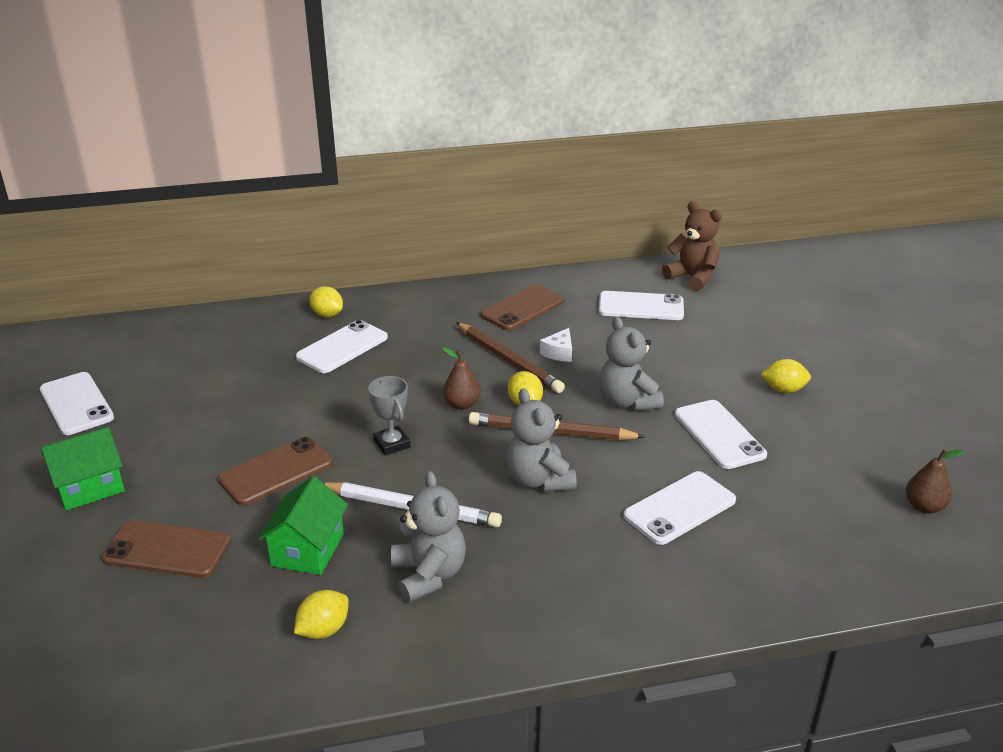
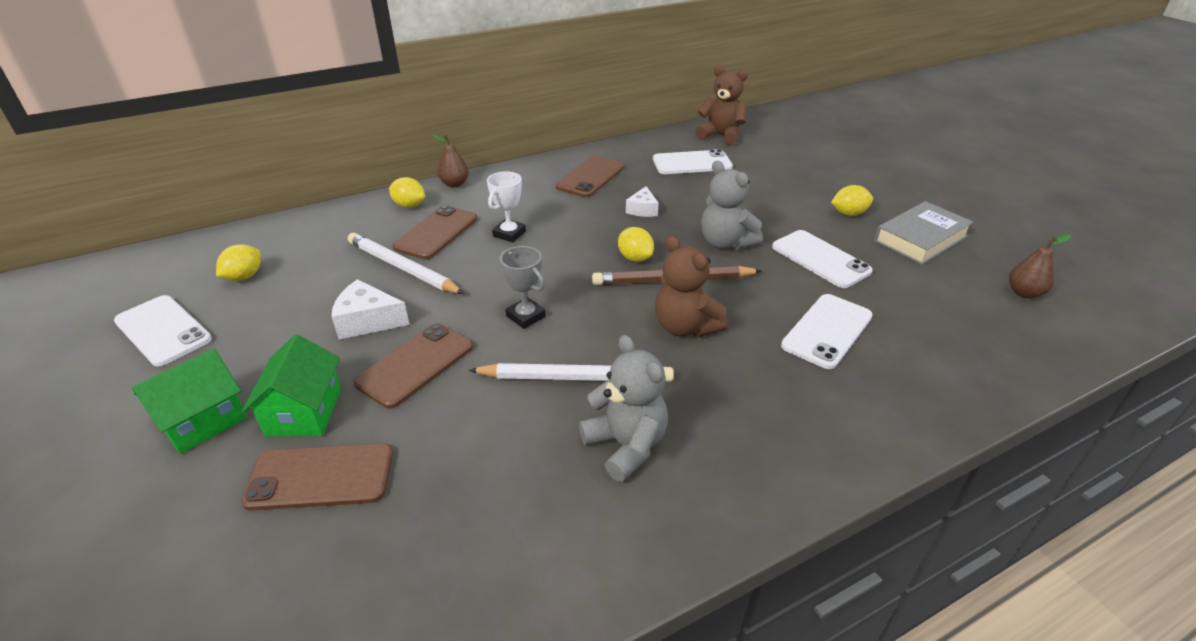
camera: 15 degrees left, 5 degrees up
green house [258,476,348,575] -> green house moved to [242,334,341,437]
yellow lemon [294,590,349,639] -> yellow lemon moved to [216,244,261,281]
white phone [296,320,388,373] -> brown phone [392,205,477,259]
brown pear [442,347,481,410] -> brown pear moved to [432,134,469,187]
brown pencil [456,322,565,393] -> none
grey teddy bear [506,388,577,492] -> brown teddy bear [655,236,728,338]
none -> white cheese [331,279,410,340]
none -> white pencil [348,233,464,294]
none -> white trophy [487,171,526,242]
none -> grey book [874,201,973,265]

